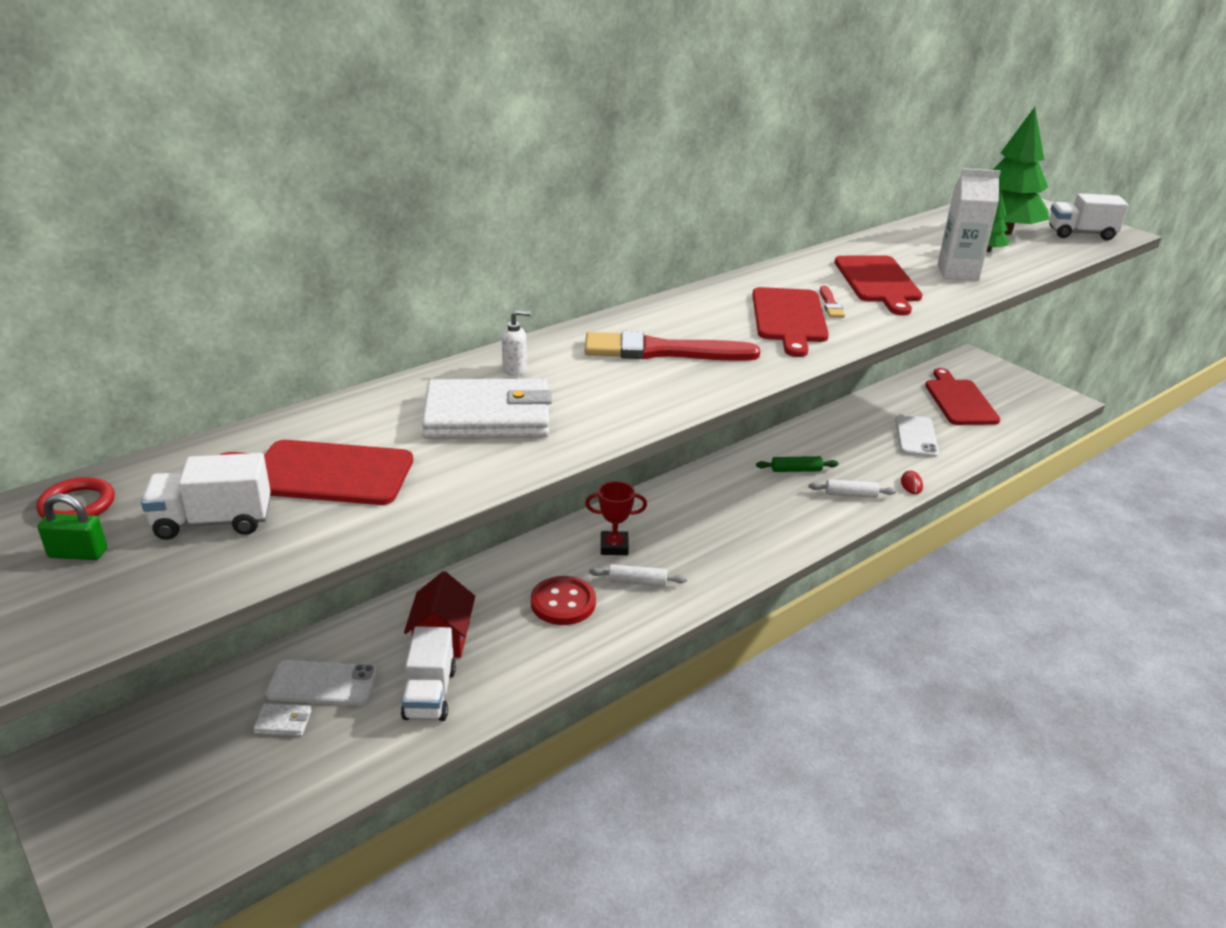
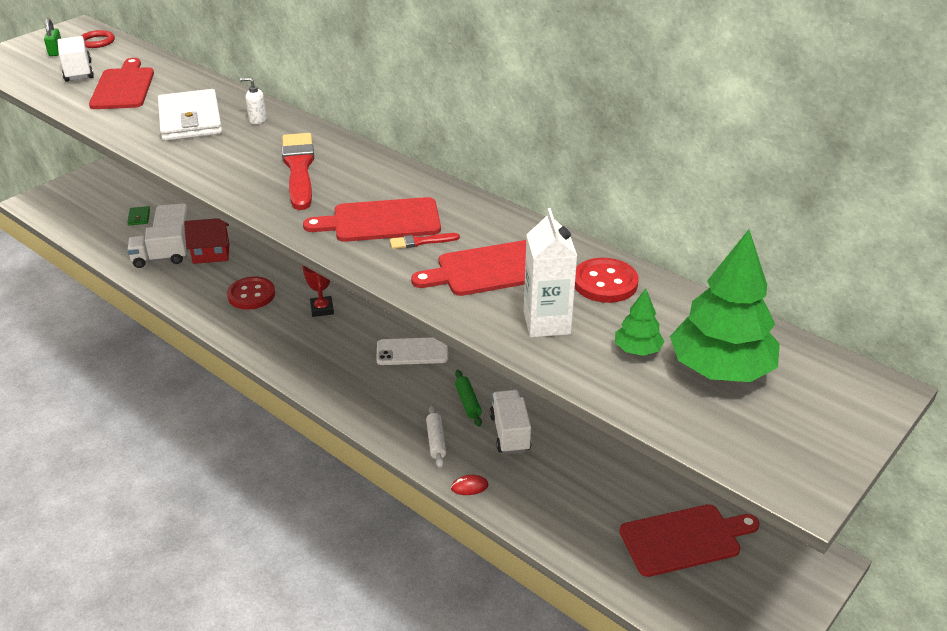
camera: 80 degrees right, 5 degrees up
white wallet [253,703,311,736] -> green wallet [127,206,150,225]
white soap dispenser [502,310,531,376] -> white soap dispenser turned 120 degrees clockwise [240,77,267,124]
white rolling pin [589,564,687,587] -> none
white phone [895,415,939,457] -> white phone moved to [376,338,448,365]
white truck [1049,193,1128,240] -> white truck moved to [490,390,532,454]
none -> red button [575,258,639,303]

